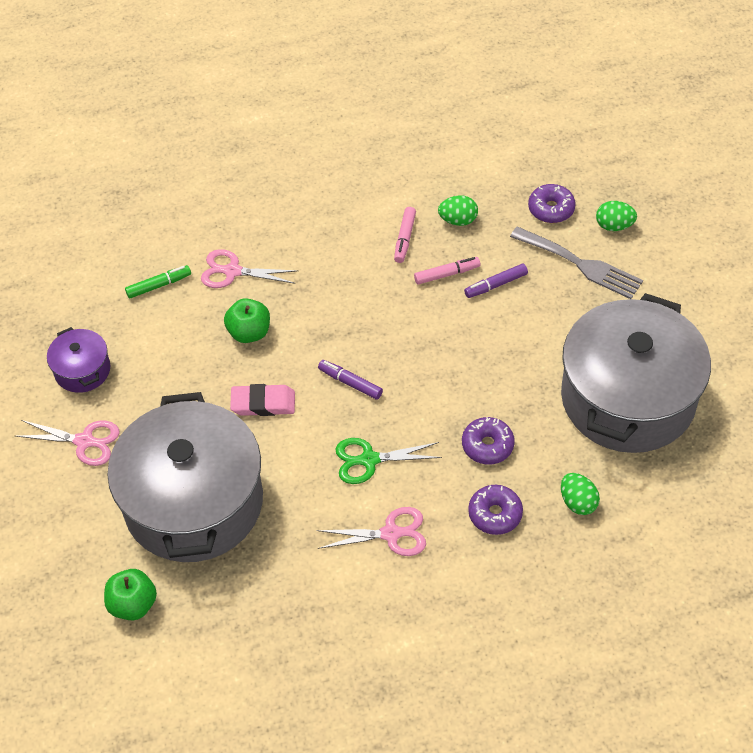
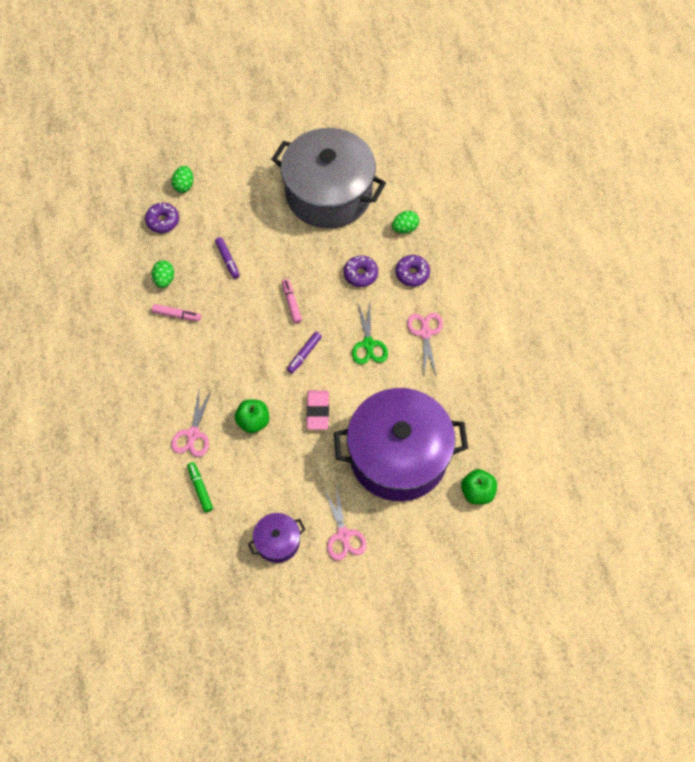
camera: 90 degrees left, 10 degrees up
pink scissors [16,420,120,466] -> pink scissors turned 150 degrees clockwise [324,488,367,561]
grey pot [107,392,263,562] -> purple pot [334,388,468,501]
pink marker [414,257,480,285] -> pink marker moved to [282,279,302,324]
grey fork [510,227,643,299] -> none

